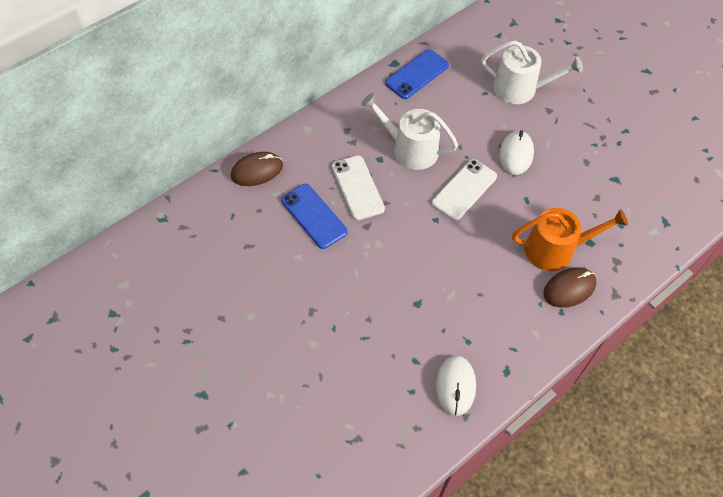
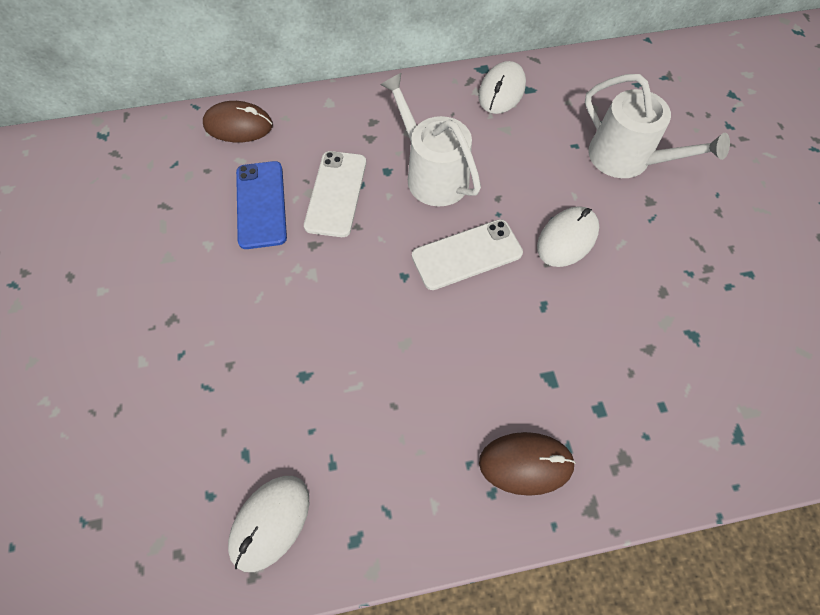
camera: 30 degrees right, 5 degrees up
blue phone [385,49,449,99] -> white mouse [478,61,526,114]
orange watering can [512,208,628,271] -> none

